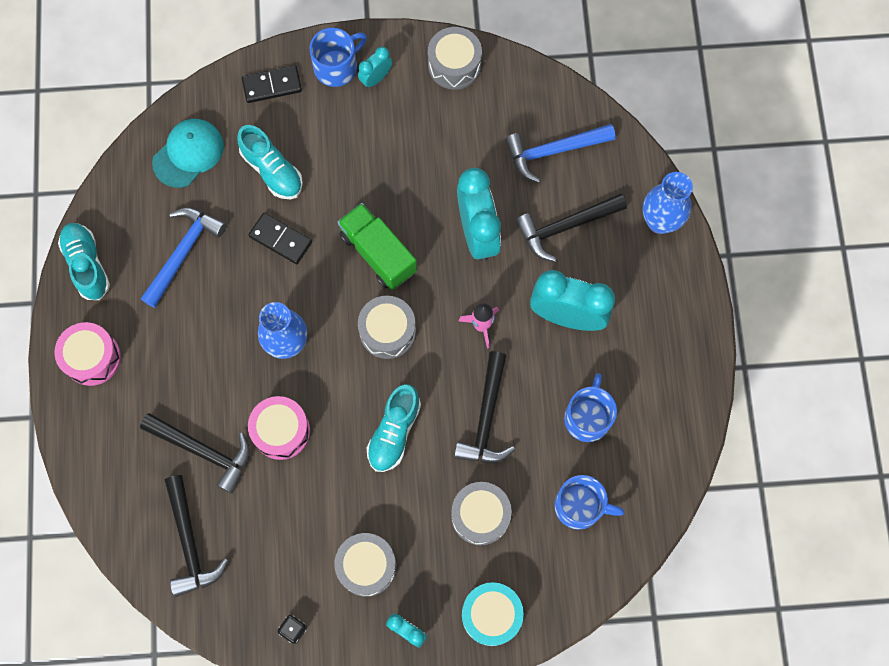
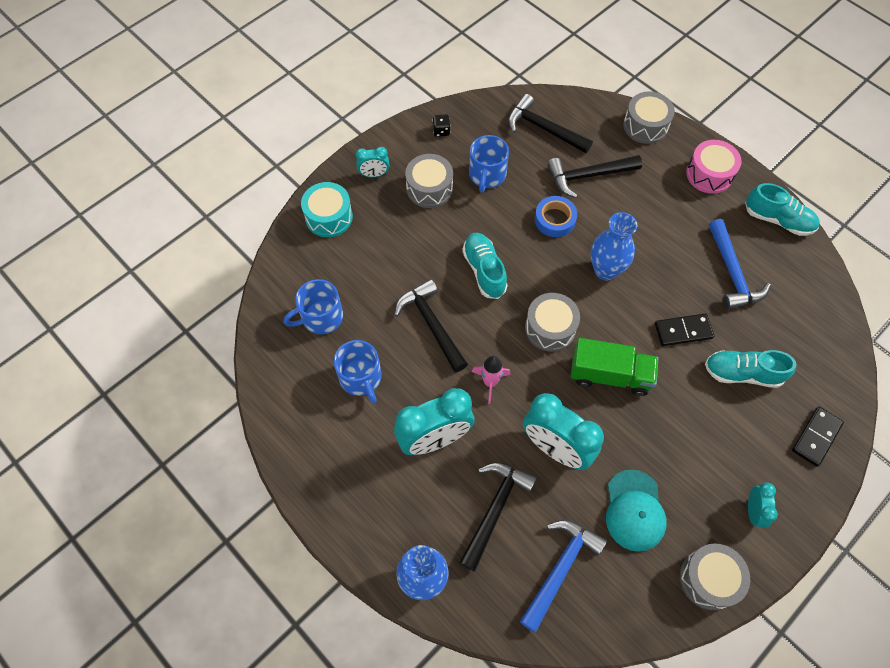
camera: 140 degrees right, 10 degrees down
turquoise cap [152,119,224,188] -> turquoise cap moved to [606,469,667,552]
pink drum [248,396,310,460] -> blue tape [535,196,577,237]
blue mug [310,28,367,87] -> blue mug moved to [469,135,509,193]
grey drum [451,482,512,545] -> grey drum moved to [623,92,675,144]

